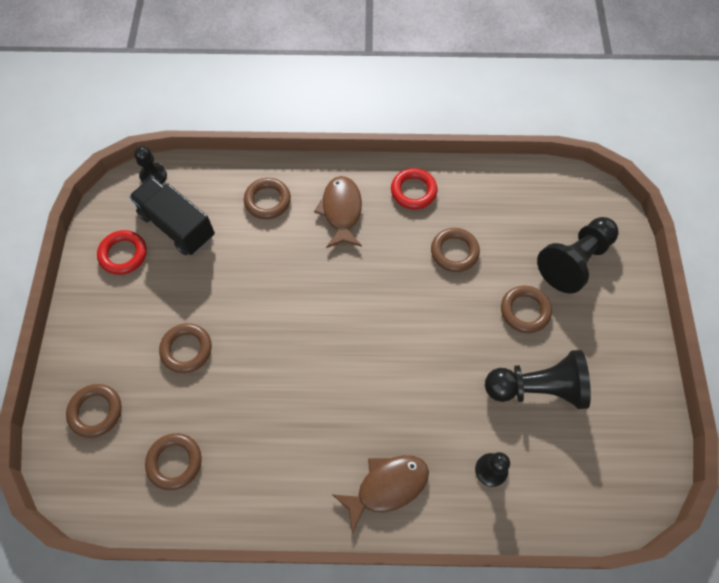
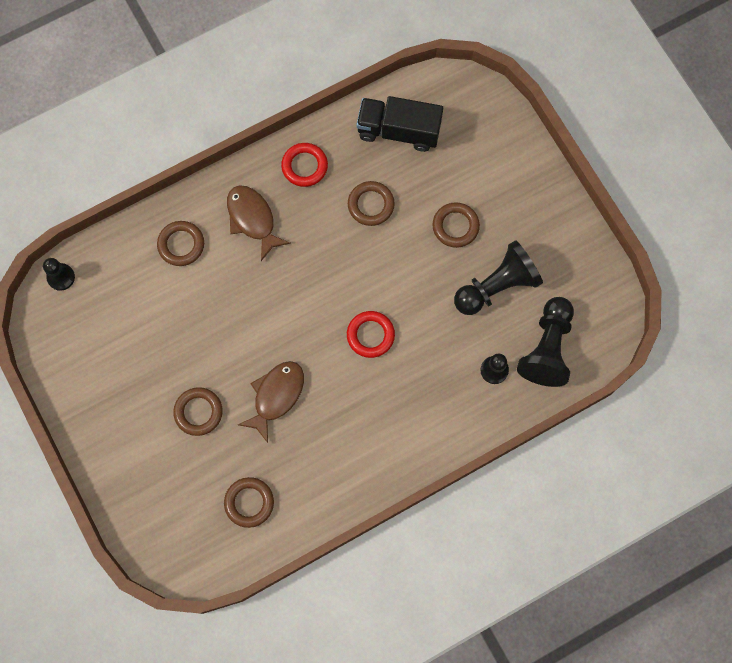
camera: 30 degrees left, 10 degrees up
brown ring [66,384,122,438] -> none
red ring [97,230,147,275] -> red ring moved to [347,311,395,358]
black truck [129,177,215,255] -> black truck moved to [356,96,443,152]
brown fish [332,455,429,533] -> brown fish moved to [238,361,304,443]
black pawn [537,217,619,293] -> black pawn moved to [517,297,574,387]

